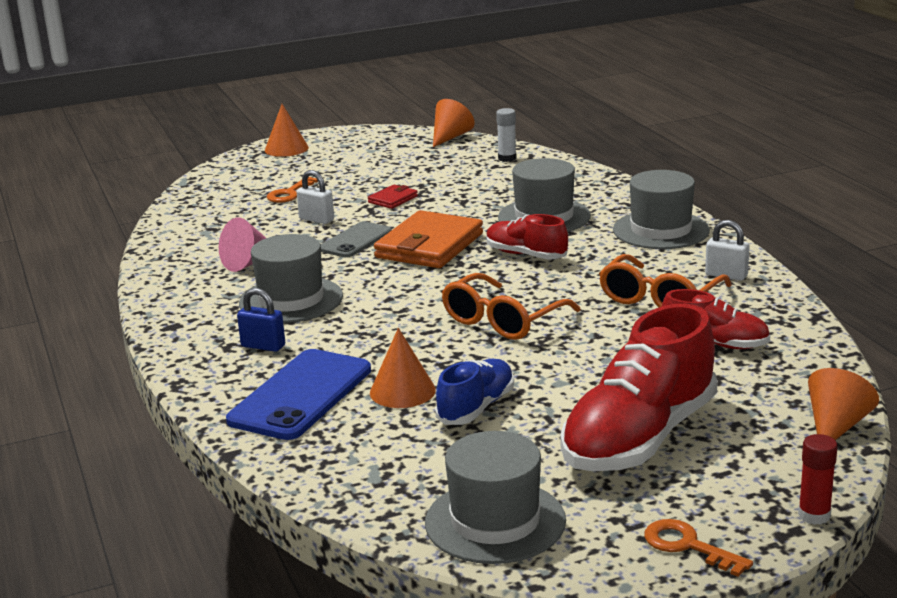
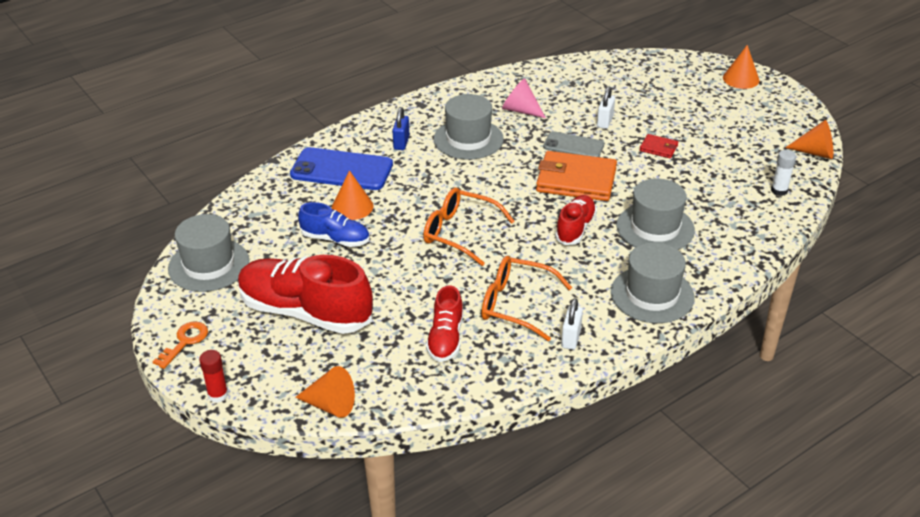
camera: 75 degrees right, 15 degrees up
orange key [267,177,318,203] -> none

